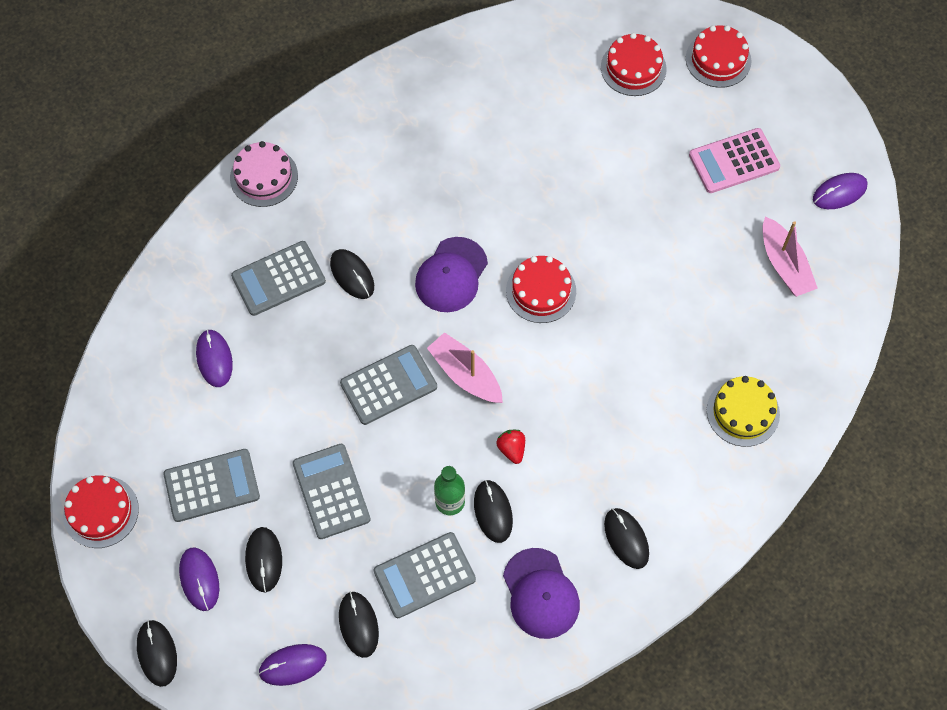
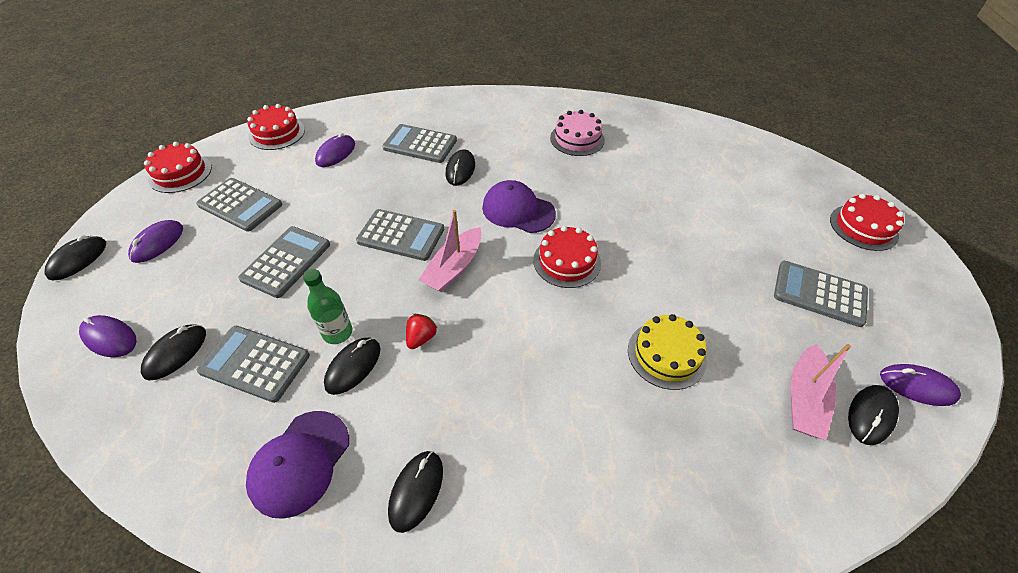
camera: 45 degrees right, 15 degrees down
pink cake [230,141,298,207] -> pink cake moved to [550,110,605,156]
black mouse [245,527,282,592] -> black mouse moved to [848,385,899,445]
purple cap [415,237,488,312] -> purple cap turned 45 degrees clockwise [482,180,556,233]
pink boat [427,332,503,403] -> pink boat turned 150 degrees counterclockwise [418,210,481,292]
red cake [601,33,667,96] -> red cake moved to [247,104,305,150]
pink calculator [689,128,780,193] -> grey calculator [774,261,868,327]
yellow cake [707,376,780,447] -> yellow cake moved to [628,314,707,390]

